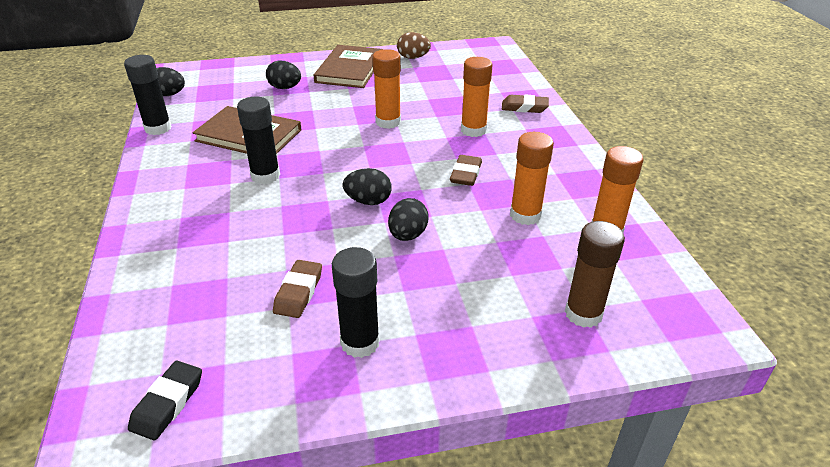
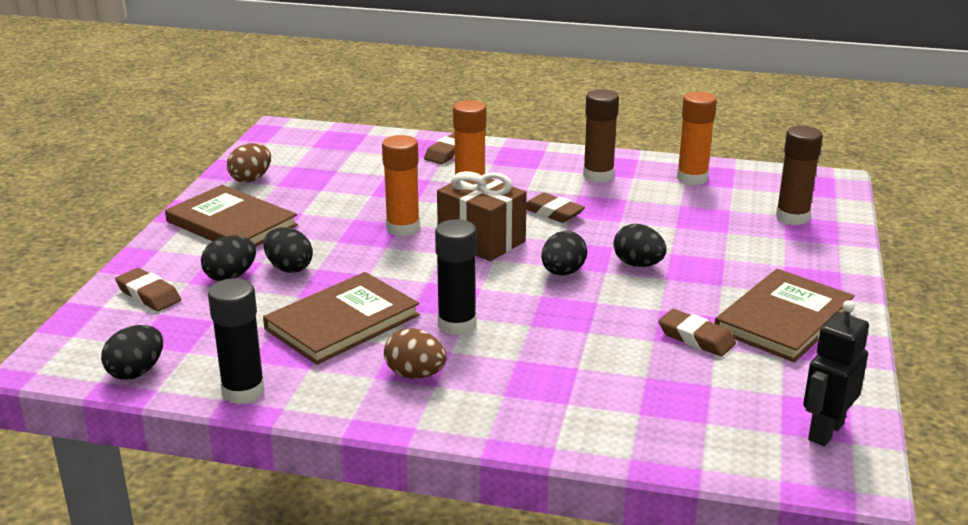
camera: 65 degrees left, 10 degrees down
black eraser [128,361,202,440] -> black robot [803,300,869,446]
black glue stick [332,247,380,358] -> brown book [715,269,855,362]
orange glue stick [510,132,554,225] -> none
none -> brown eraser [115,268,181,311]
none -> black egg [264,227,313,273]
none -> brown egg [384,328,446,379]
none -> brown gift [437,171,527,261]
none -> brown glue stick [583,89,619,182]

